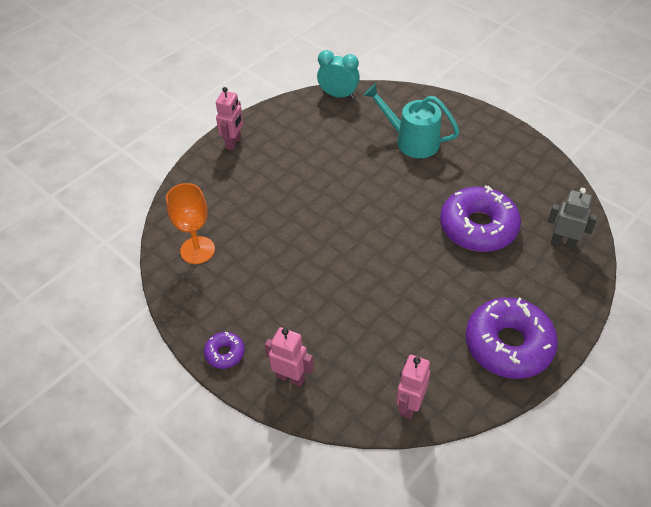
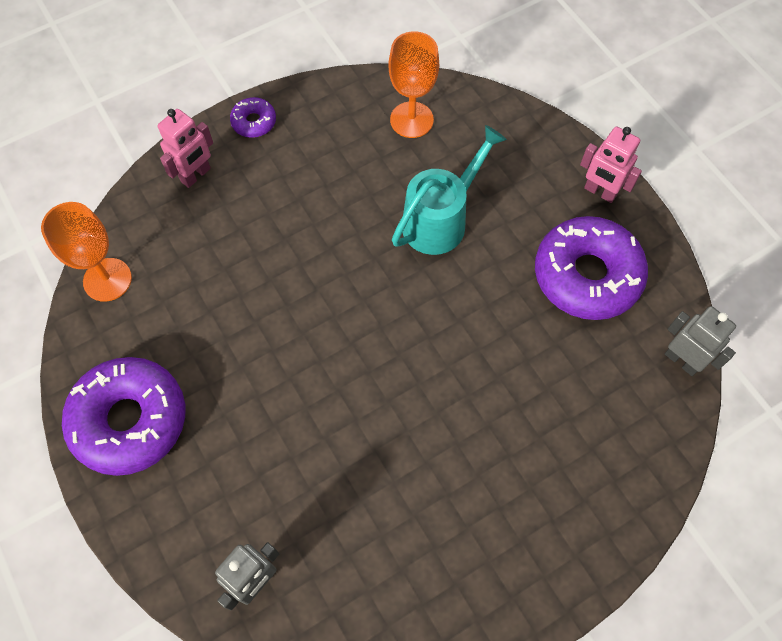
camera: 105 degrees right, 15 degrees up
turquoise clock [317,50,360,99] -> grey robot [665,306,736,376]
turquoise watering can [364,84,460,158] -> turquoise watering can moved to [392,125,507,255]
pink robot [396,355,430,419] -> orange goblet [41,202,132,302]
purple donut [440,185,521,252] -> purple donut moved to [535,216,648,320]

